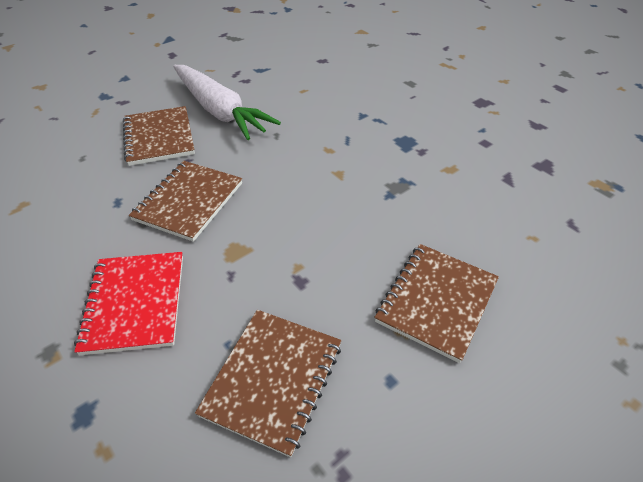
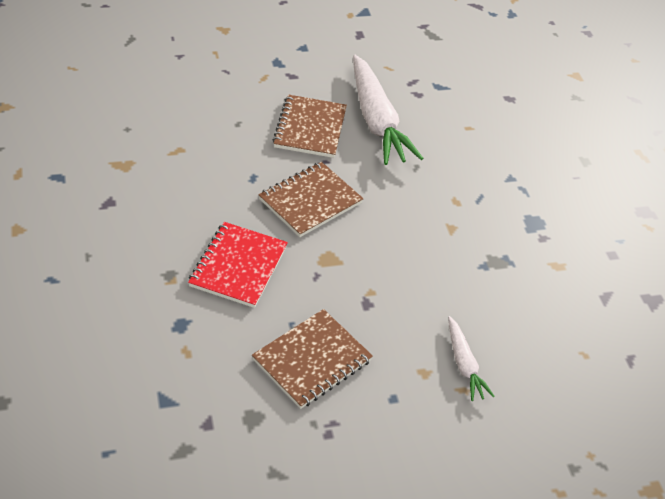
camera: 20 degrees right, 0 degrees up
brown notebook [374,244,499,363] -> white carrot [448,316,495,401]

